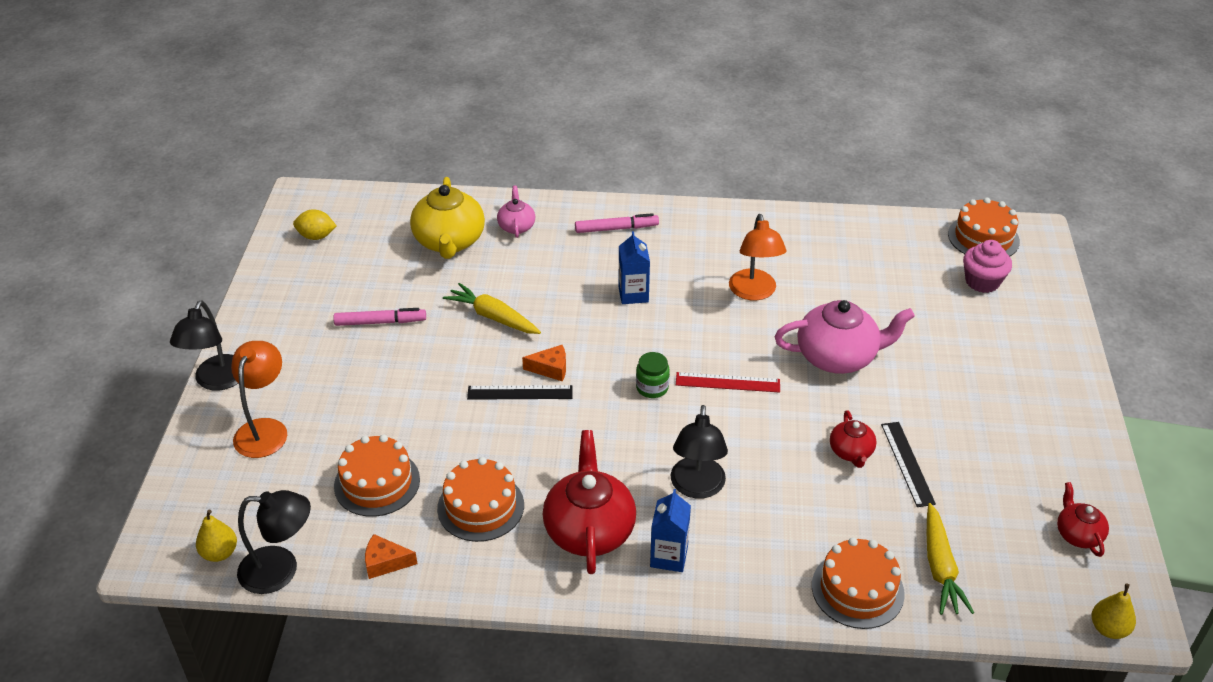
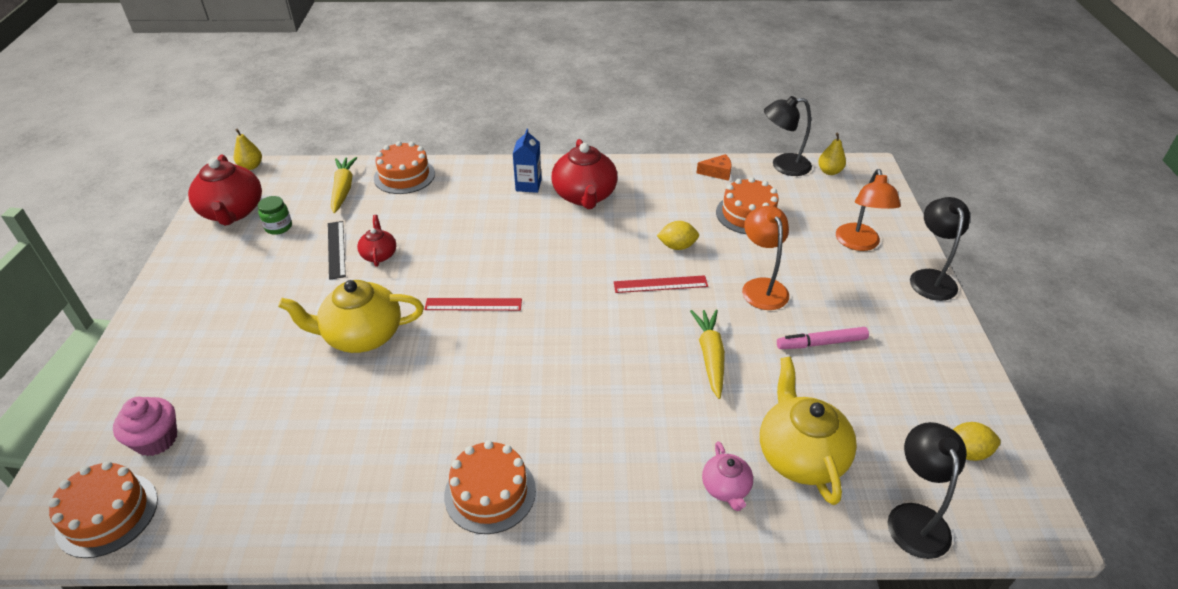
camera: 175 degrees right, 0 degrees up
orange cake [437,457,524,542] -> orange cake moved to [444,440,536,534]
yellow carrot [443,283,541,334] -> yellow carrot turned 120 degrees counterclockwise [690,310,725,399]
black ruler [467,385,573,400] -> red ruler [614,275,708,293]
orange cheese [522,345,566,381] -> none
pink marker [575,213,659,233] -> none
blue carton [618,231,650,304] -> none
green jar [636,352,670,398] -> green jar moved to [258,196,292,235]
black lamp [671,405,728,499] -> black lamp moved to [888,422,967,559]
orange lamp [729,214,787,300] -> orange lamp moved to [742,206,789,310]
pink teapot [774,300,915,374] -> yellow teapot [278,280,424,353]
red teapot [1057,482,1109,557] -> red teapot [188,154,262,226], size x1.89
none -> yellow lemon [657,221,699,250]

